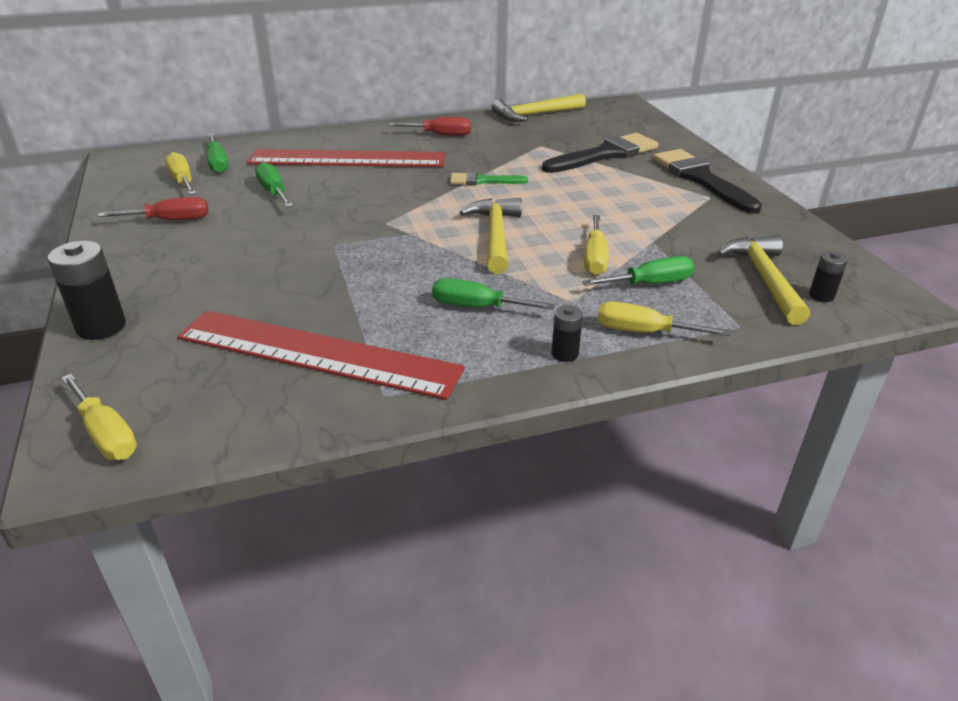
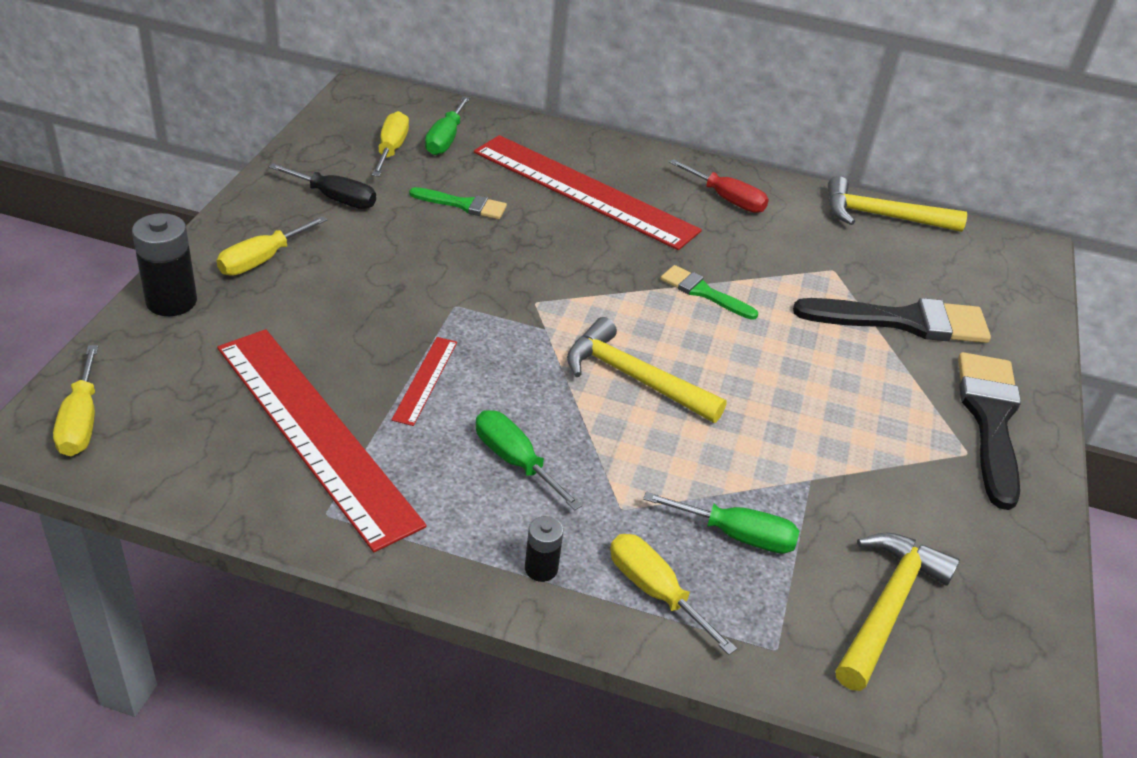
camera: 30 degrees right, 5 degrees up
red screwdriver [98,197,208,220] -> black screwdriver [269,163,376,209]
green screwdriver [255,162,293,207] -> green brush [409,187,507,219]
yellow hammer [460,198,522,274] -> yellow hammer turned 90 degrees counterclockwise [567,317,727,423]
yellow screwdriver [584,215,609,275] -> yellow screwdriver moved to [217,216,327,275]
black battery [809,251,848,302] -> none
none -> red ruler [391,337,457,426]

